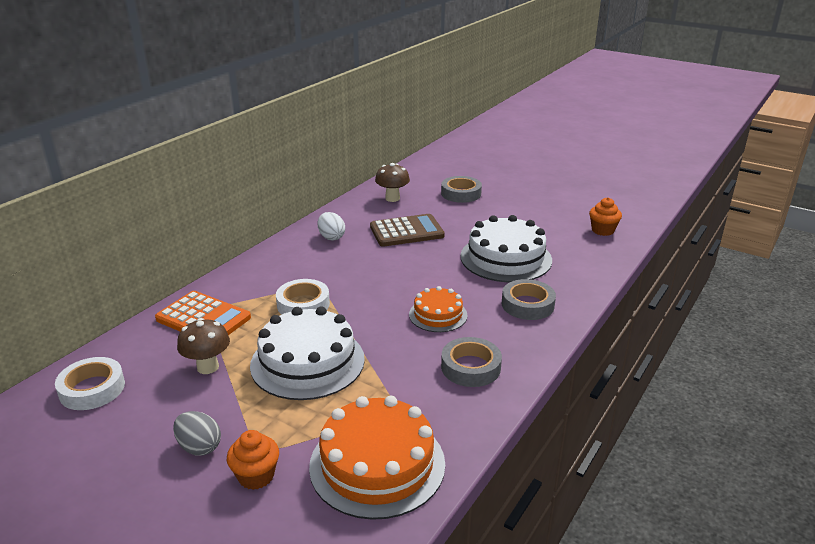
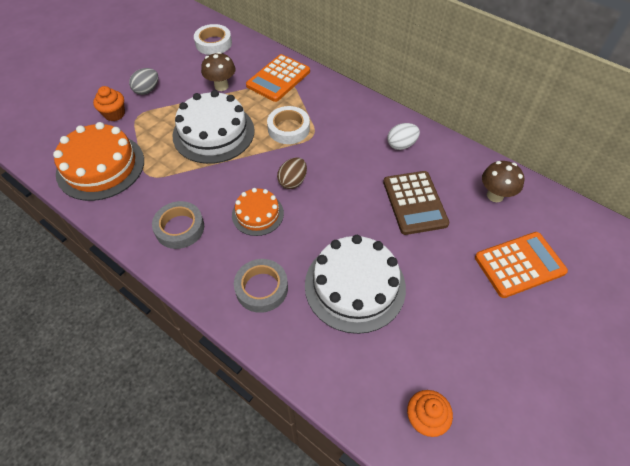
camera: 95 degrees right, 25 degrees up
grey tape [441,176,482,203] -> orange calculator [475,232,568,298]
none -> brown egg [277,158,307,189]

